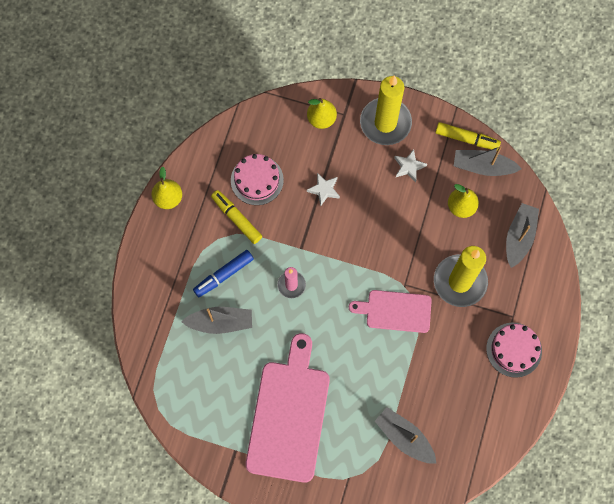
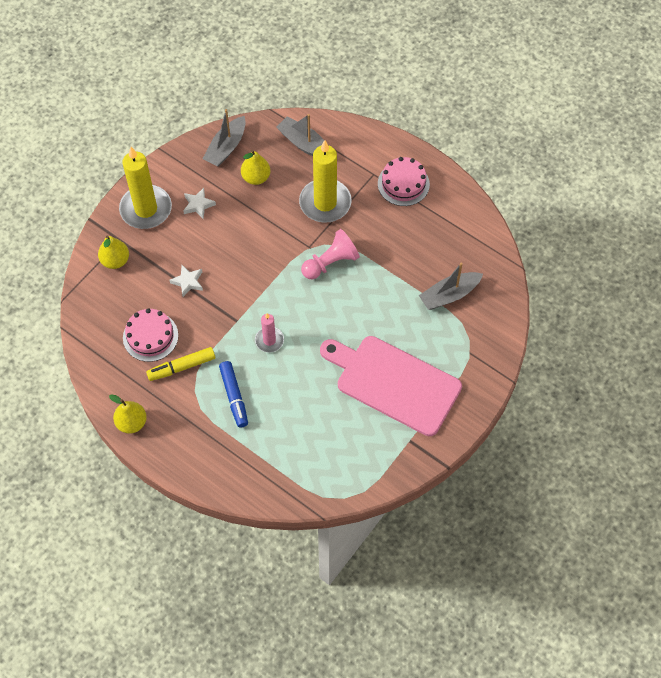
camera: 70 degrees left, 10 degrees down
grey boat [181,307,252,334] -> none
pink cutting board [349,290,432,333] -> pink pawn [301,229,360,279]
yellow marker [435,122,501,150] -> none

